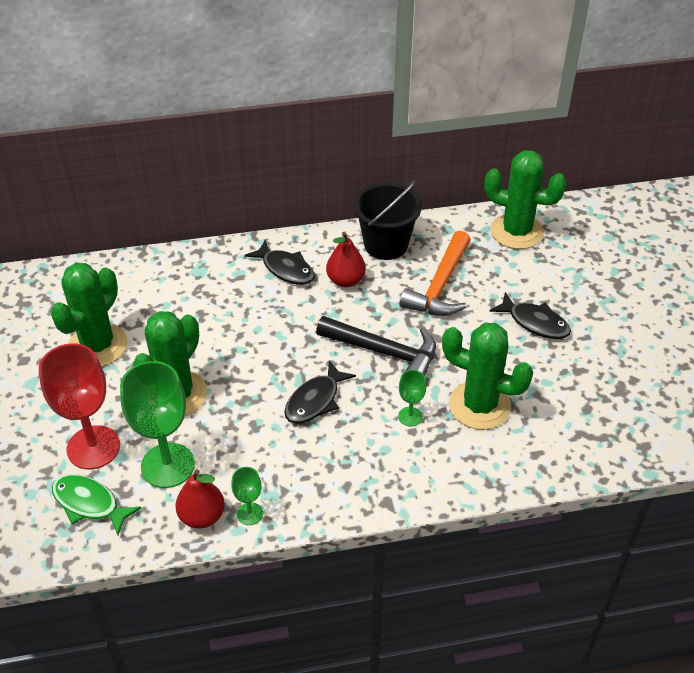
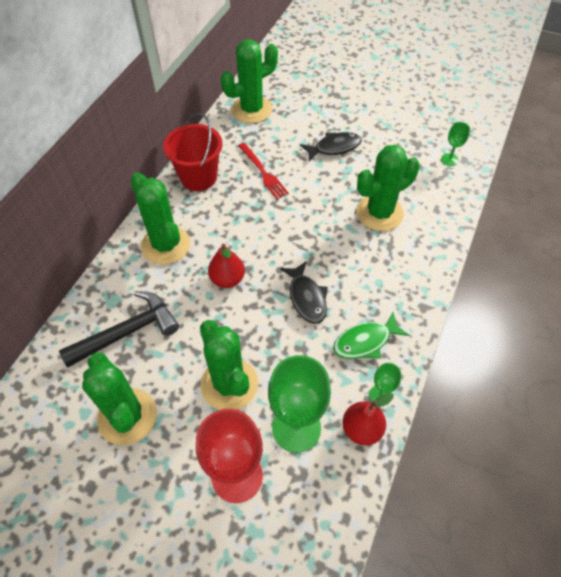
camera: 55 degrees left, 10 degrees up
green fish [52,474,141,535] -> green fish moved to [333,312,409,359]
black fish [245,240,315,285] -> green cactus [131,172,190,265]
black hammer [316,316,436,376] -> black hammer moved to [59,291,179,367]
red pear [326,231,366,287] -> red pear moved to [208,244,245,288]
black bucket [353,180,422,260] -> red bucket [163,113,222,191]
green goblet [398,370,426,427] -> green goblet moved to [441,122,470,166]
orange hammer [399,231,471,316] -> red fork [238,143,289,199]

